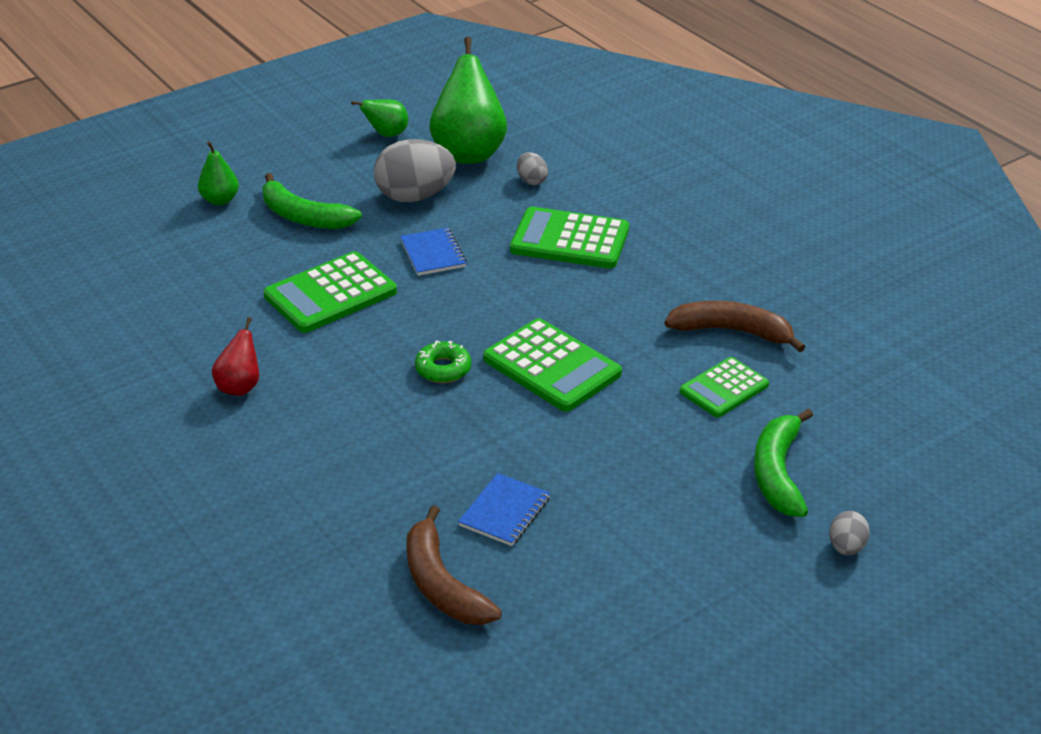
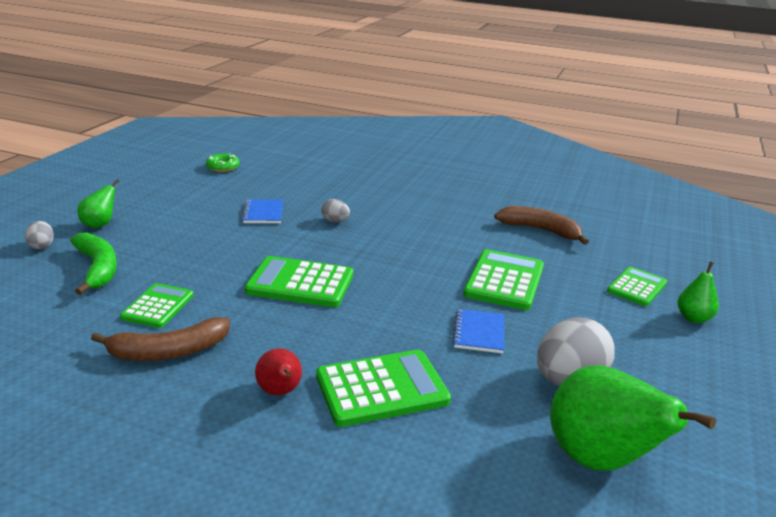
camera: 145 degrees right, 10 degrees down
red pear [212,317,259,396] -> red pear moved to [255,348,302,395]
green banana [263,173,362,229] -> none
green pear [351,99,408,137] -> green pear moved to [78,179,120,228]
blue notebook [400,228,466,276] -> blue notebook turned 60 degrees clockwise [452,309,504,353]
brown banana [406,505,502,625] -> brown banana moved to [494,206,589,245]
green donut [415,340,471,383] -> green donut moved to [206,153,240,172]
grey egg [517,152,548,185] -> grey egg moved to [321,199,350,222]
none -> green calculator [607,267,667,306]

